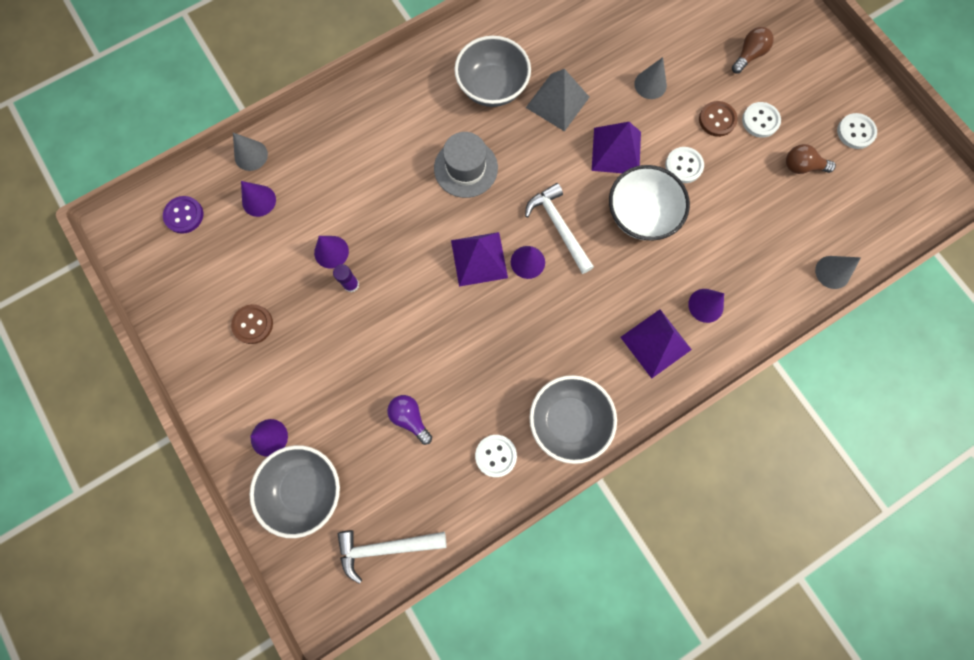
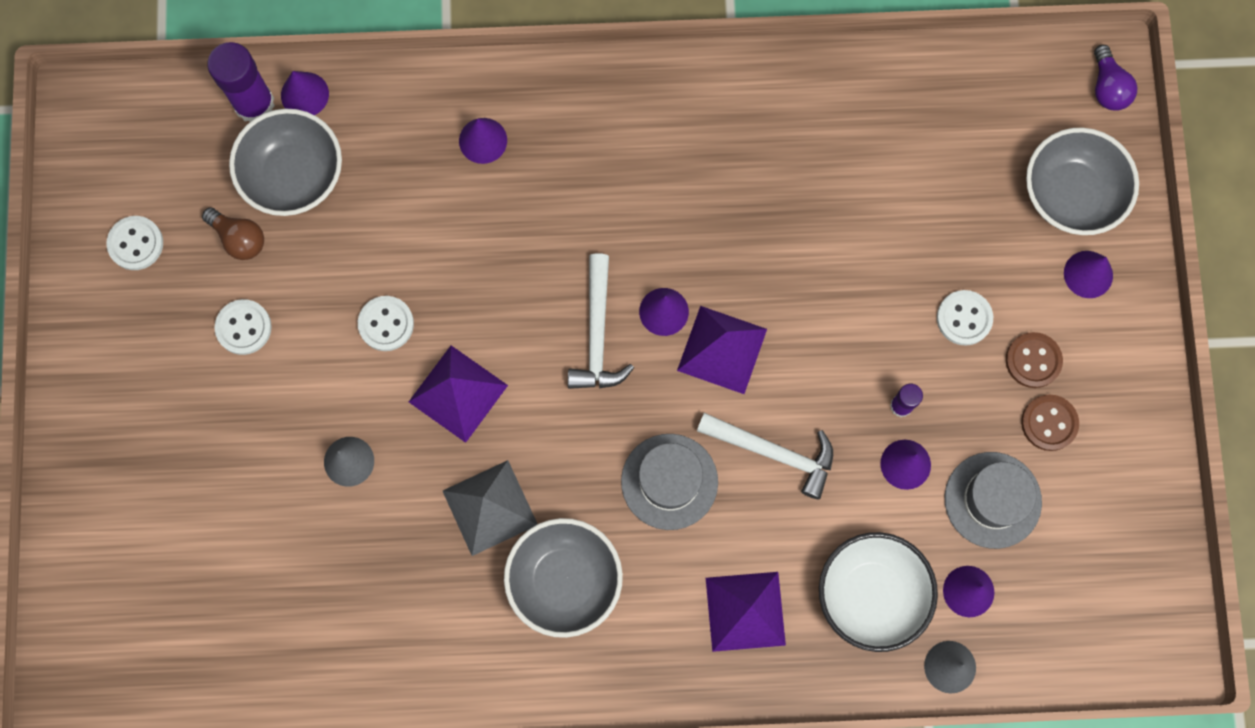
camera: 150 degrees left, 0 degrees up
purple button [163,196,203,234] -> none
white hammer [338,530,447,584] -> white hammer moved to [697,413,833,499]
purple light bulb [387,395,432,445] -> purple light bulb moved to [1094,45,1137,111]
white button [475,435,517,477] -> white button moved to [937,290,993,346]
grey bowl [529,375,617,464] -> grey bowl moved to [229,109,342,216]
white bowl [609,165,690,240] -> white bowl moved to [819,532,938,652]
purple pyramid [620,309,692,378] -> purple pyramid moved to [706,572,786,652]
brown button [699,101,738,137] -> brown button moved to [1006,332,1063,388]
brown light bulb [732,27,774,73] -> none
grey cone [815,256,861,289] -> purple cone [281,71,329,115]
none -> purple glue stick [207,42,275,122]
none -> grey hat [945,452,1042,549]

